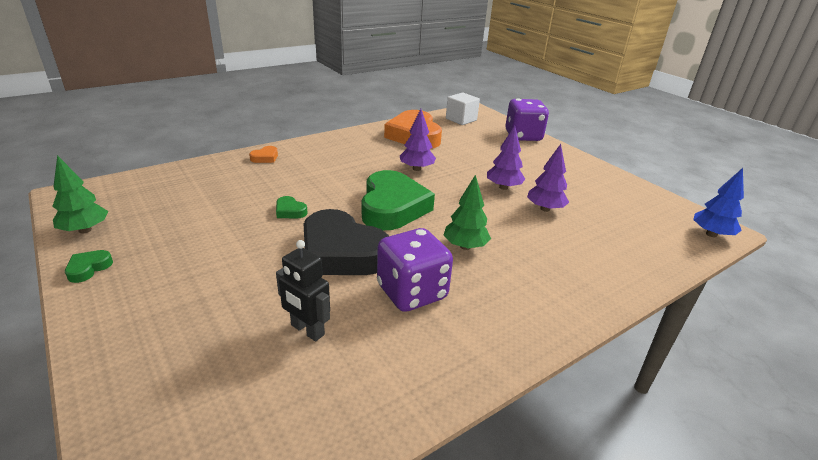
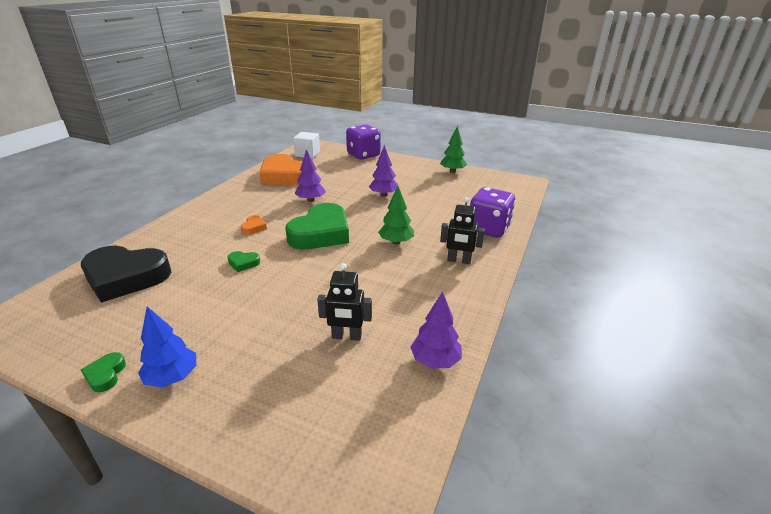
camera: 30 degrees left, 0 degrees up
green tree [52,155,108,234] -> green tree moved to [440,126,467,173]
orange heart [249,146,278,163] -> orange heart moved to [241,215,267,235]
black heart [304,209,389,275] -> black heart moved to [81,246,171,303]
green heart [362,170,435,230] -> green heart turned 60 degrees clockwise [285,203,349,250]
purple dice [377,228,453,312] -> purple dice moved to [470,187,516,237]
purple tree [527,144,569,212] -> purple tree moved to [410,291,462,369]
blue tree [693,168,744,237] -> blue tree moved to [138,307,196,387]
none -> black robot [440,197,485,264]

